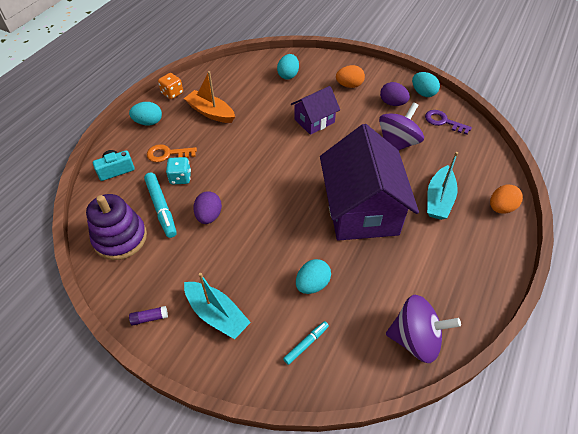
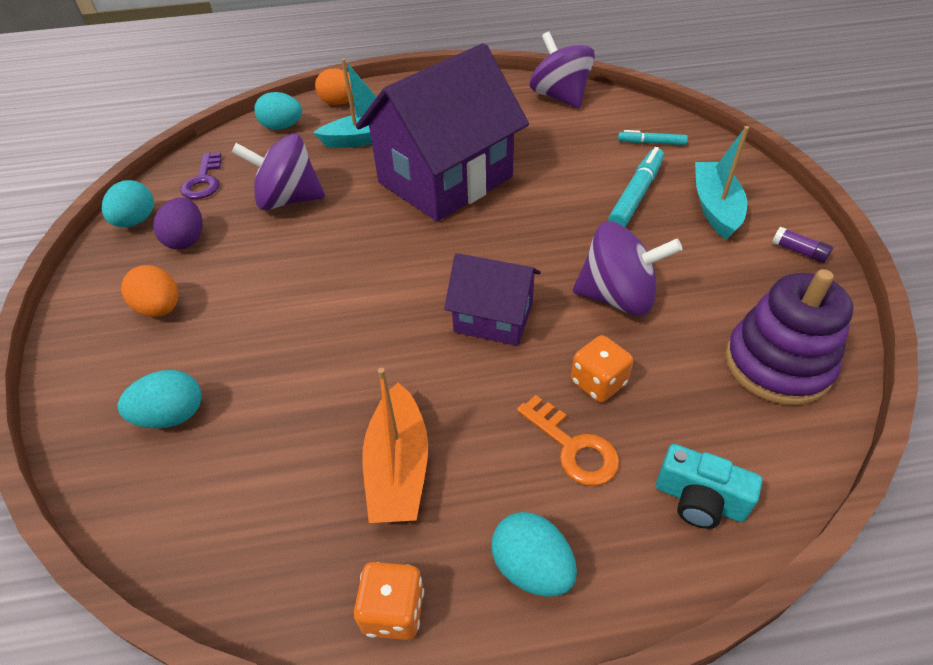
camera: 125 degrees left, 5 degrees down
turquoise marker [144,173,177,238] -> turquoise marker moved to [609,147,664,227]
turquoise dice [166,157,191,184] -> orange dice [571,335,633,402]
purple egg [193,191,222,224] -> purple spinning top [573,221,682,316]
purple house [291,86,340,135] -> purple house moved to [444,253,541,346]
turquoise egg [296,259,331,294] -> turquoise egg moved to [254,92,302,130]

